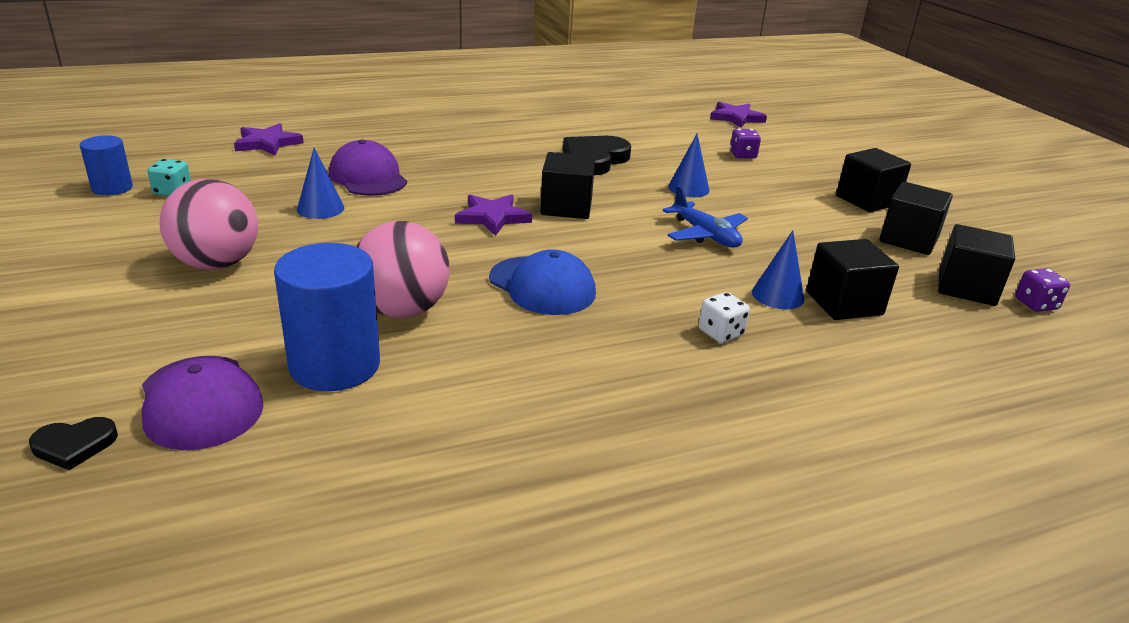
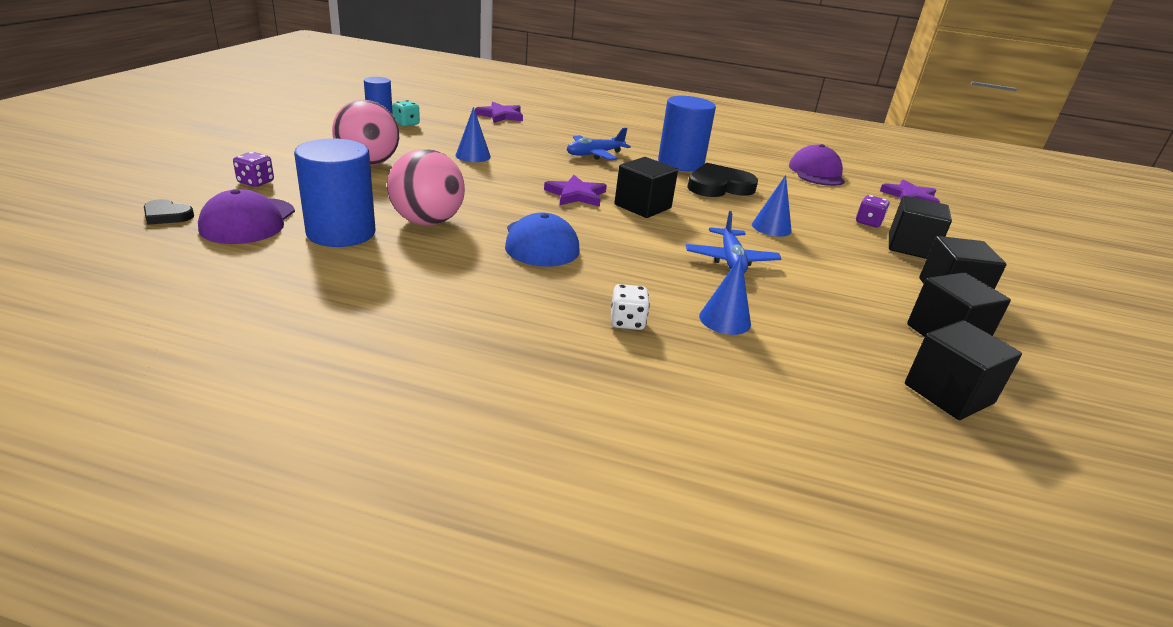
camera: 35 degrees right, 0 degrees up
purple cap [329,139,407,196] -> purple cap moved to [789,144,845,186]
black cube [806,239,899,320] -> black cube moved to [889,196,952,259]
purple dice [1015,268,1070,312] -> purple dice moved to [233,152,274,187]
none -> blue plane [567,128,631,160]
none -> blue cylinder [658,96,716,171]

